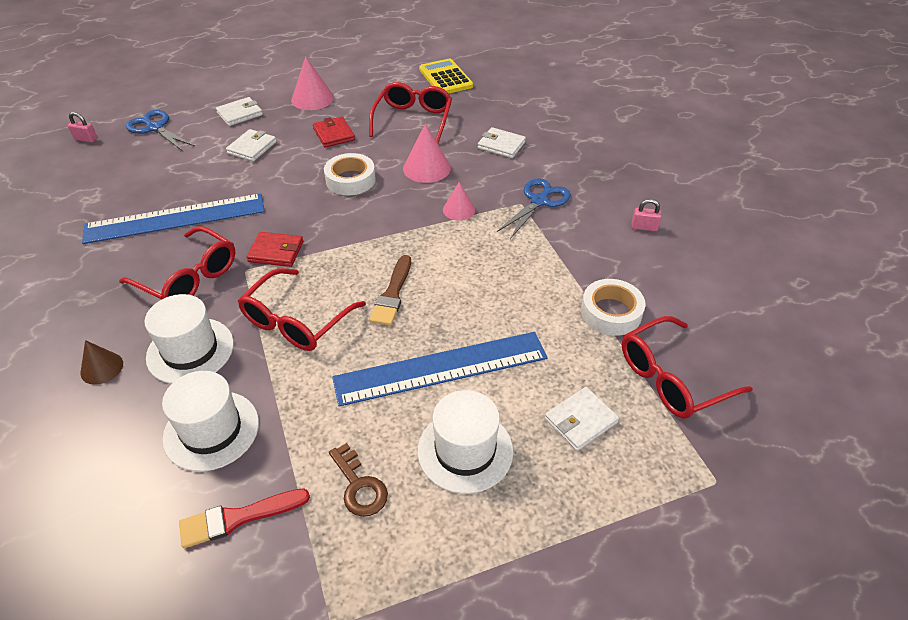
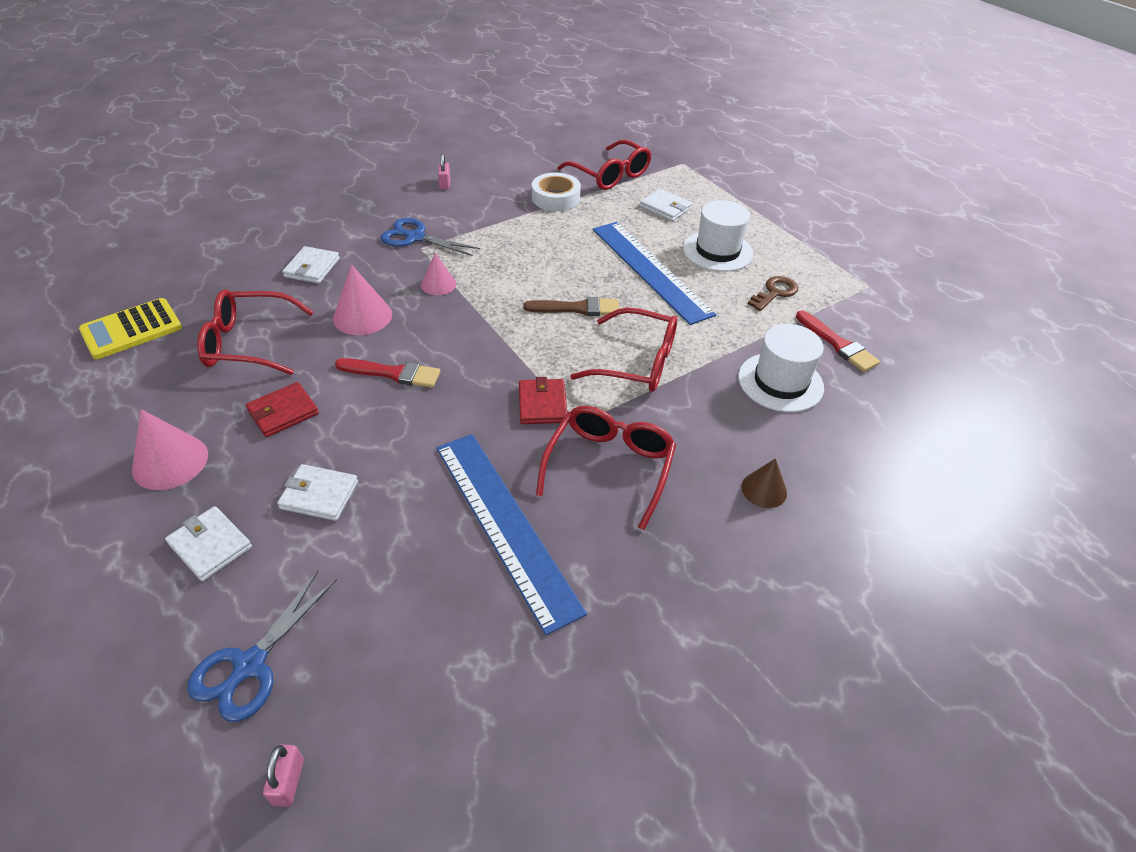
camera: 105 degrees left, 0 degrees up
white hat [144,294,234,384] -> none
white tape [324,153,376,195] -> red brush [335,358,440,388]

